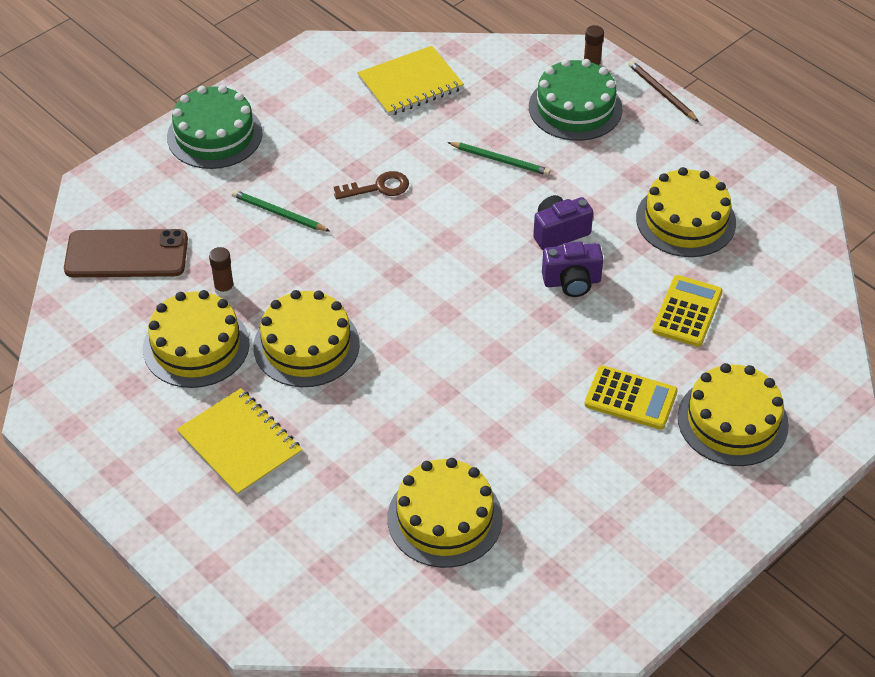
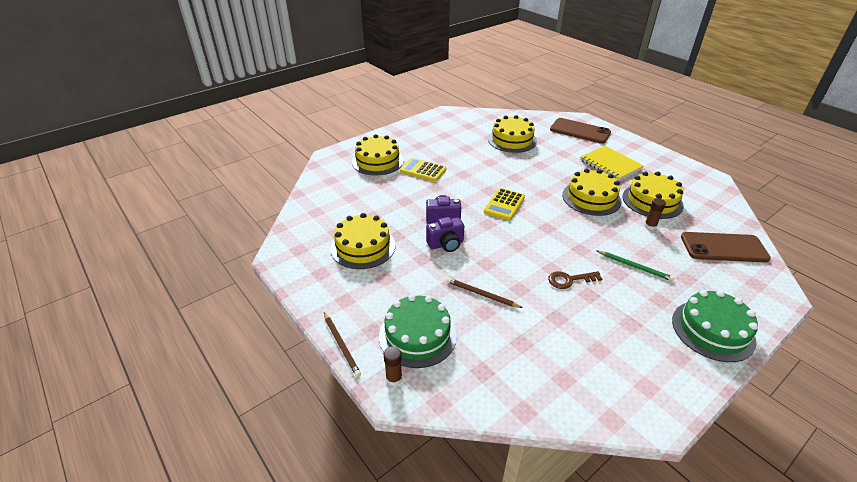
camera: 175 degrees left, 10 degrees down
yellow notebook [358,46,464,116] -> none
green pencil [447,142,550,176] -> brown pencil [447,278,523,308]
yellow calculator [652,275,723,347] -> yellow calculator moved to [484,188,525,221]
none -> brown phone [550,118,611,144]

